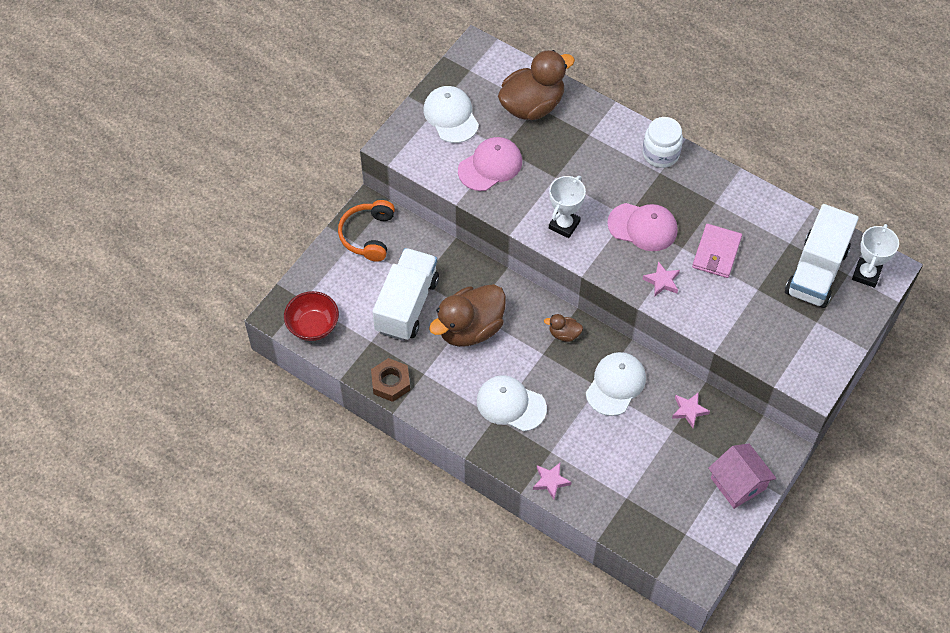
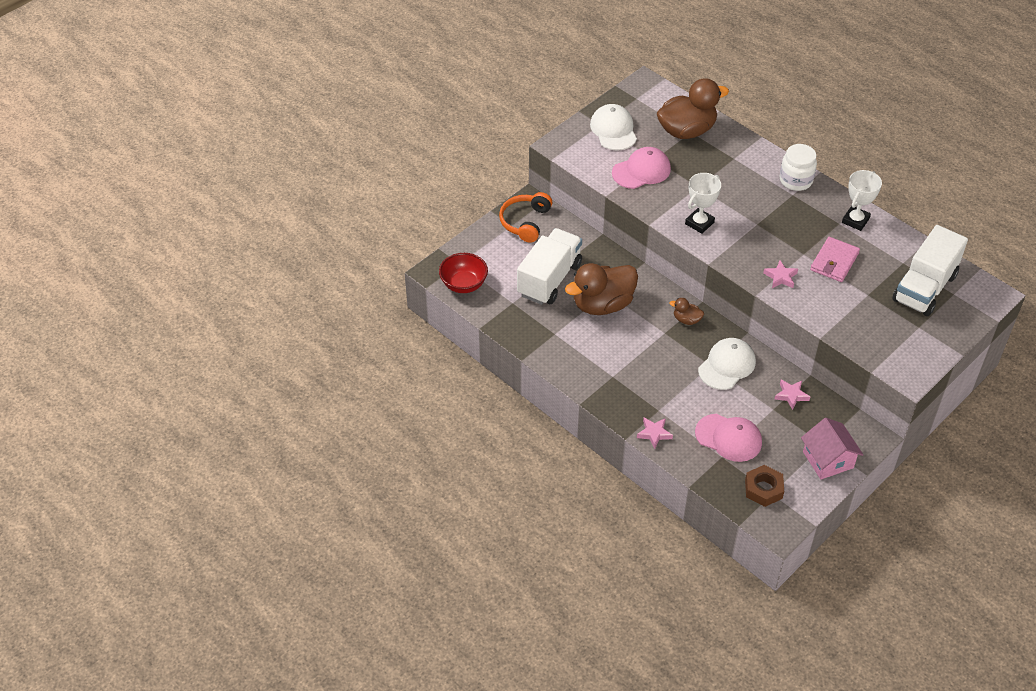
camera: 10 degrees right, 10 degrees down
brown nut [371,358,410,402] -> brown nut moved to [745,465,784,507]
white cap [477,375,547,432] -> none
pink cap [607,203,678,251] -> pink cap moved to [695,414,762,462]
white trophy [852,224,899,288] -> white trophy moved to [842,170,882,231]

